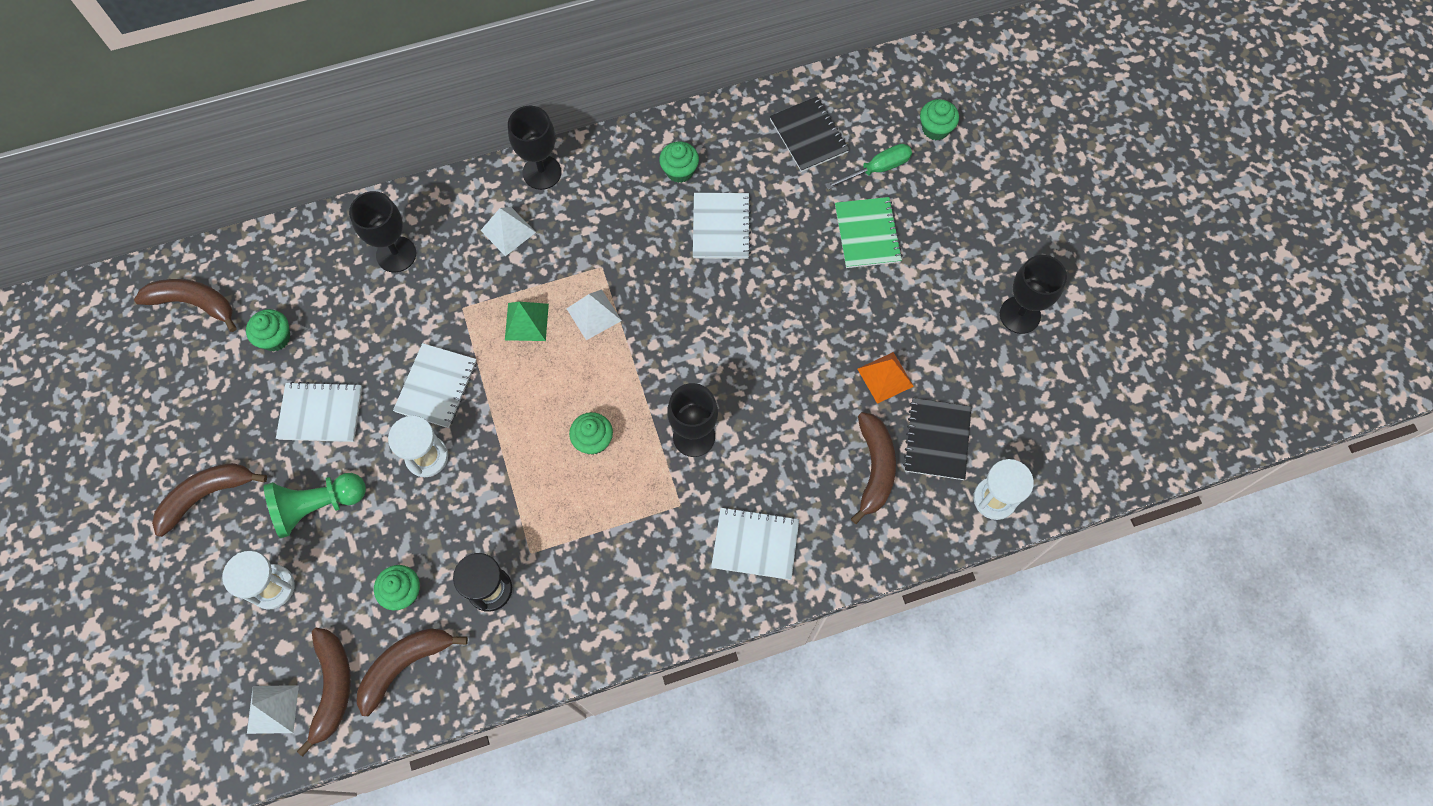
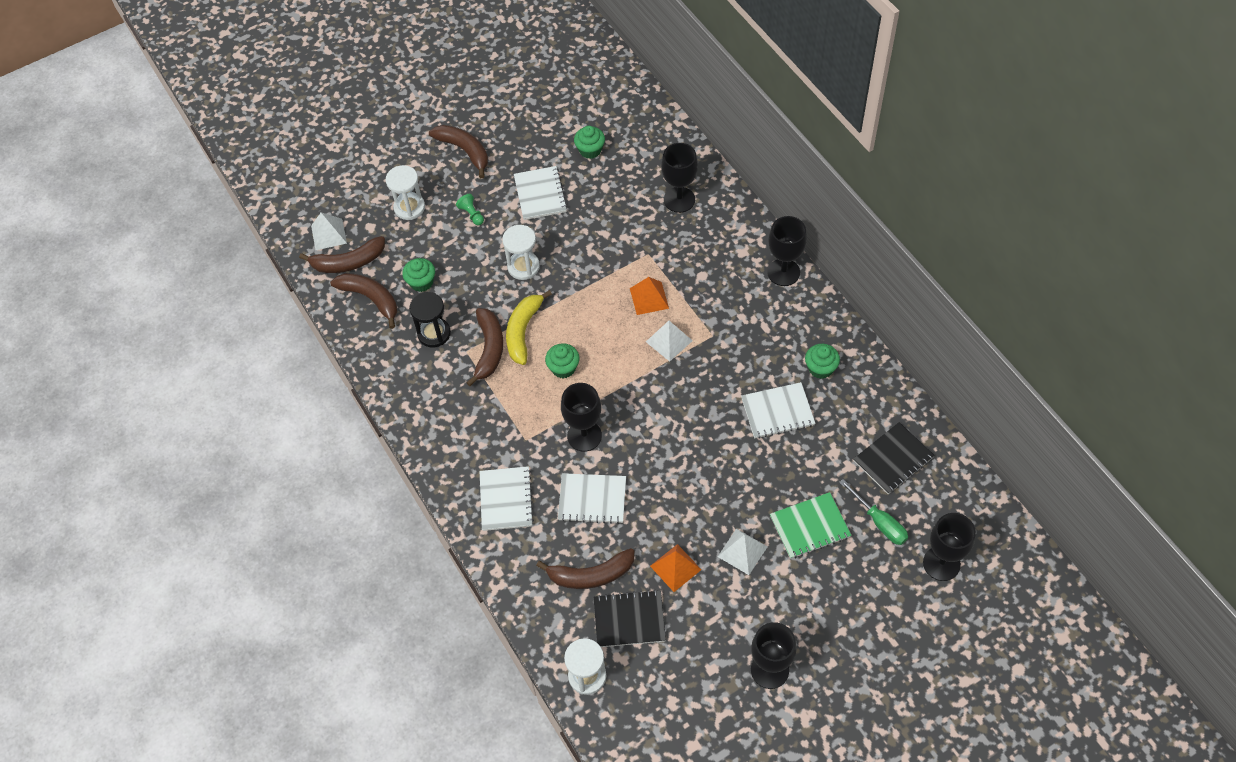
camera: 80 degrees right, 10 degrees down
brown banana [134,279,236,332] -> brown banana moved to [466,308,503,386]
green pawn [264,473,366,538] -> green pawn [456,194,484,225], size x0.49
white notebook [393,343,477,428] -> white notebook moved to [558,473,626,524]
white pyramid [480,207,536,256] -> white pyramid moved to [718,529,768,575]
green pyramid [505,302,549,341] -> orange pyramid [630,277,669,315]
green cupcake [920,99,959,140] -> black goblet [923,513,976,581]
none -> yellow banana [506,290,552,365]

